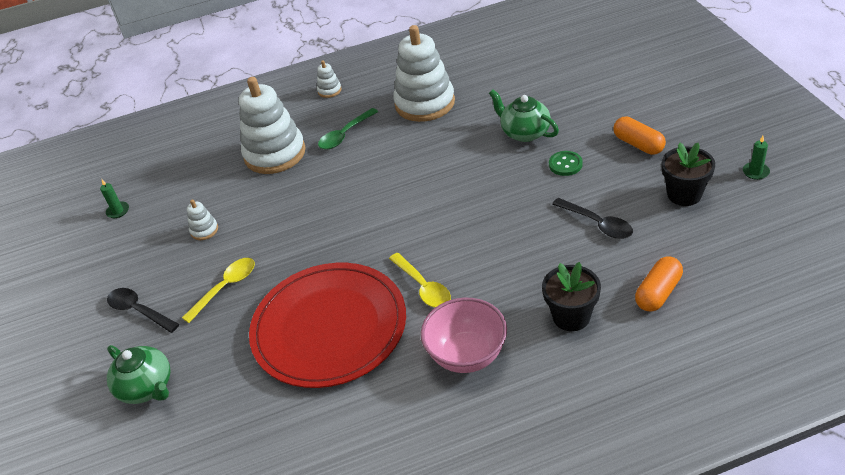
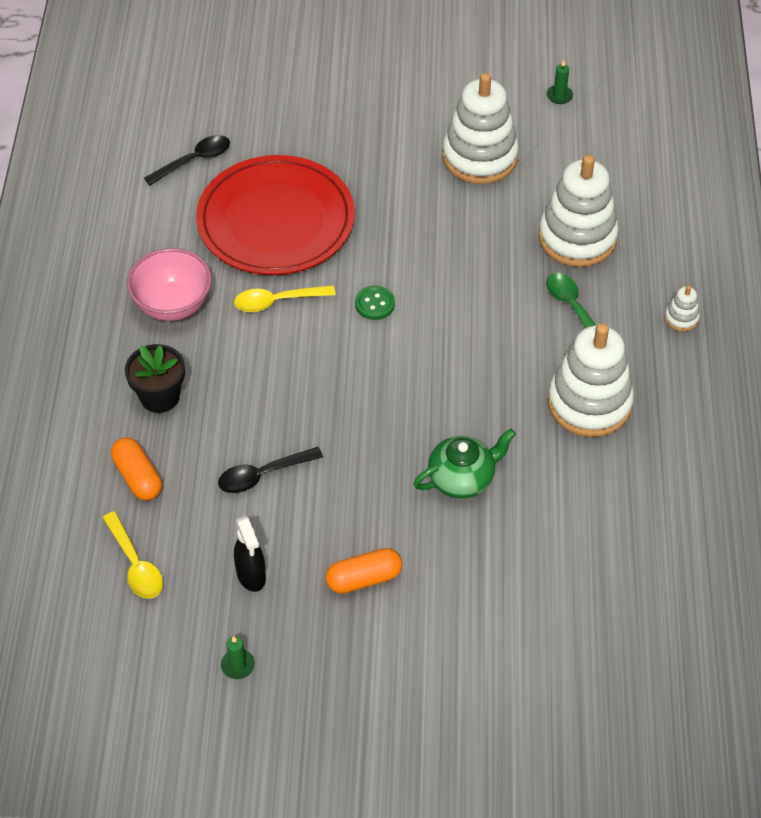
camera: 105 degrees right, 10 degrees up
black spoon [107,288,179,333] -> black spoon moved to [144,135,230,185]
green teapot [107,345,170,404] -> none
yellow spoon [182,258,255,323] -> yellow spoon moved to [103,511,163,599]
white stacking toy [187,199,218,240] -> white stacking toy [442,73,519,184], size x2.40
green button [549,151,583,176] -> green button moved to [355,286,395,320]
black flower pot [662,143,715,206] -> black spray bottle [234,516,266,592]

